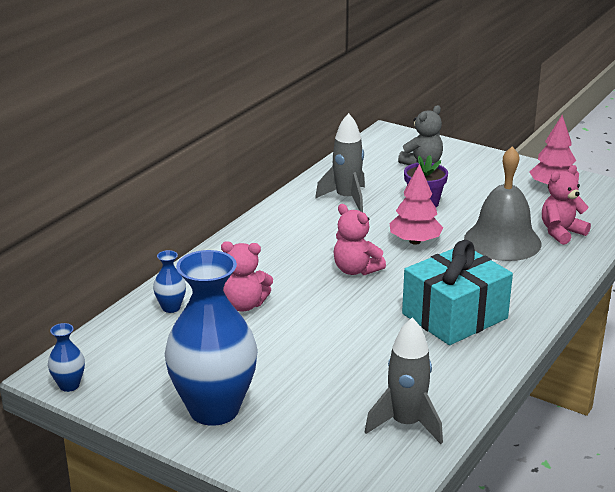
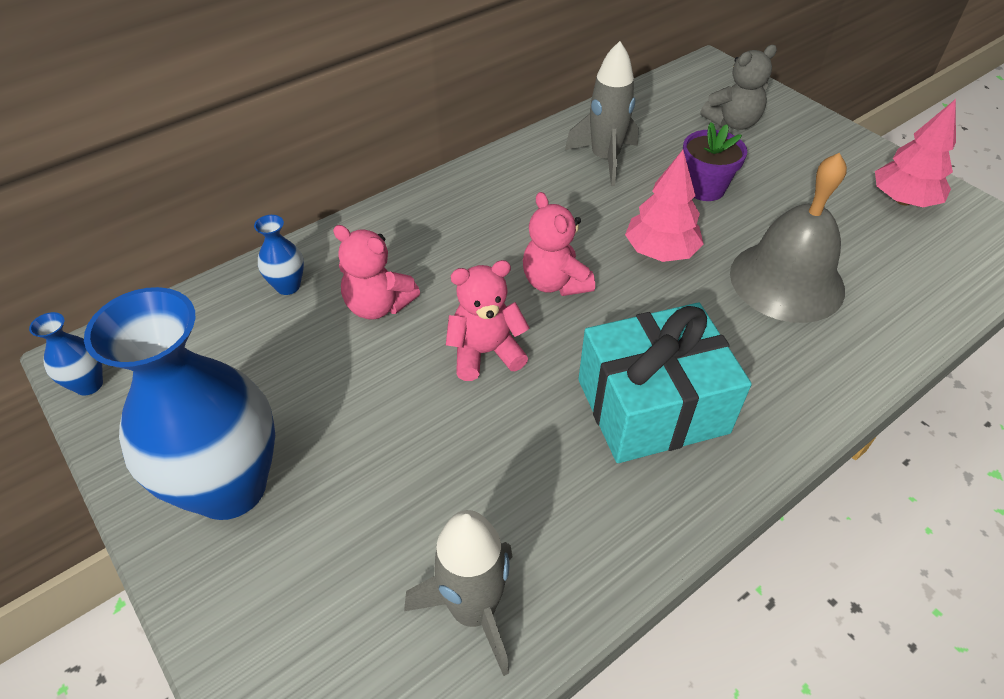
camera: 20 degrees right, 20 degrees up
pink teddy bear [542,165,591,245] -> pink teddy bear moved to [446,260,530,381]

